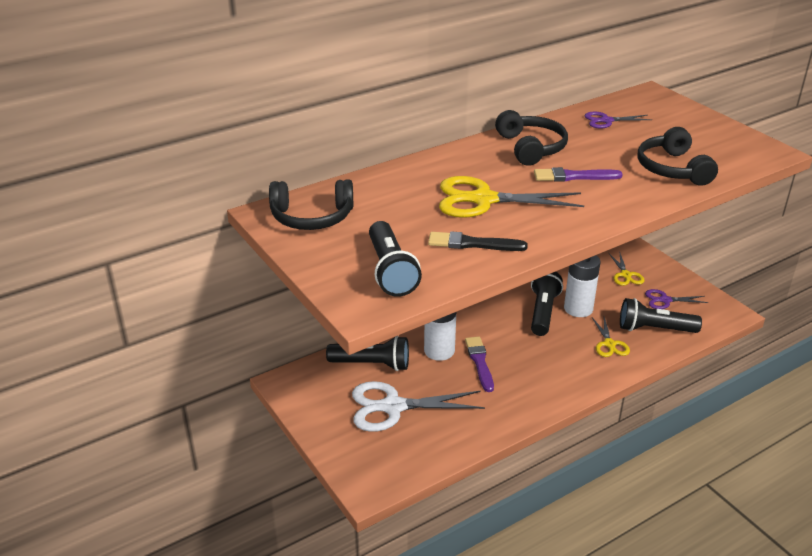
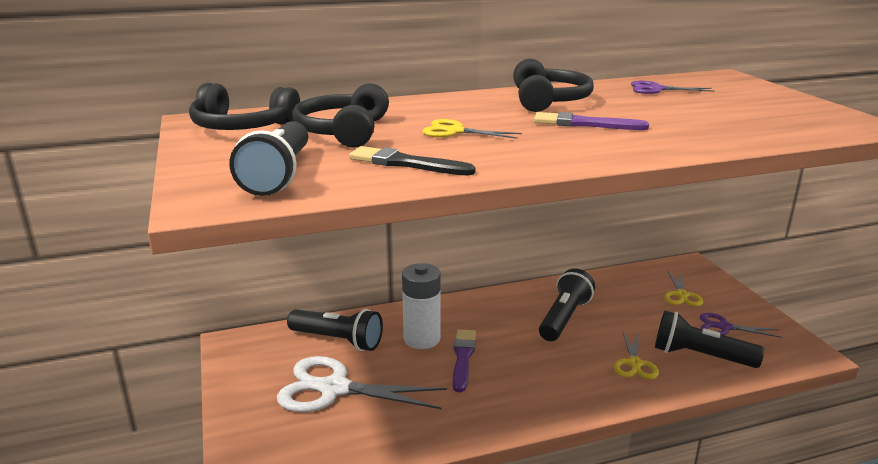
camera: 15 degrees right, 10 degrees down
yellow scissors [439,176,584,218] -> yellow scissors [422,119,522,139], size x0.53
white battery [564,255,600,317] -> none
black headphones [638,127,718,186] -> black headphones moved to [292,83,389,148]

